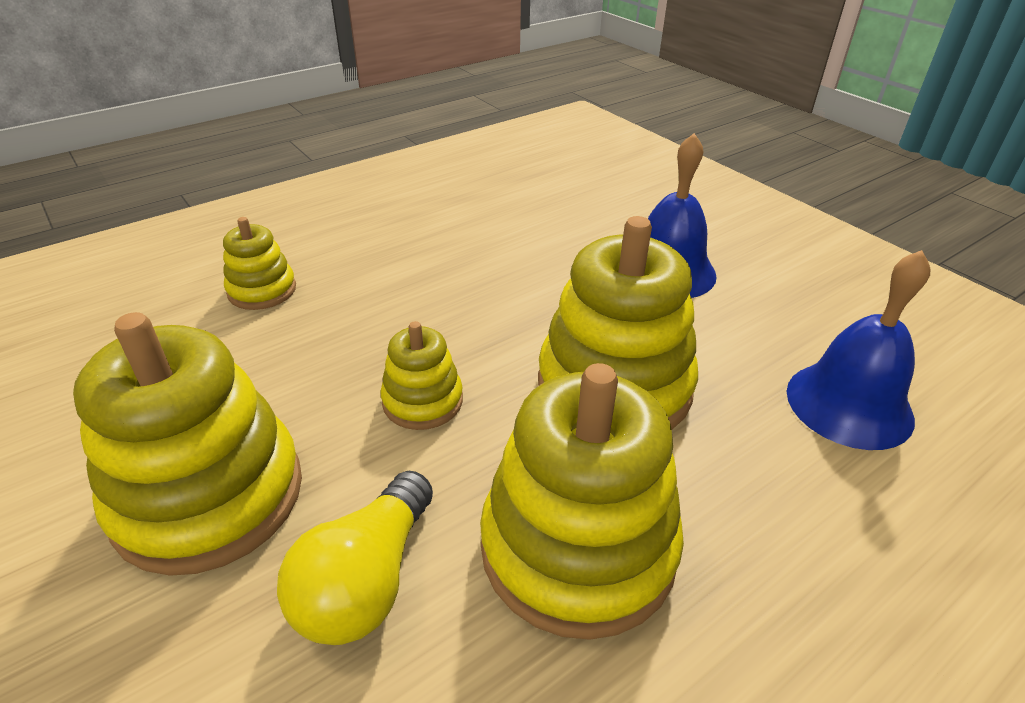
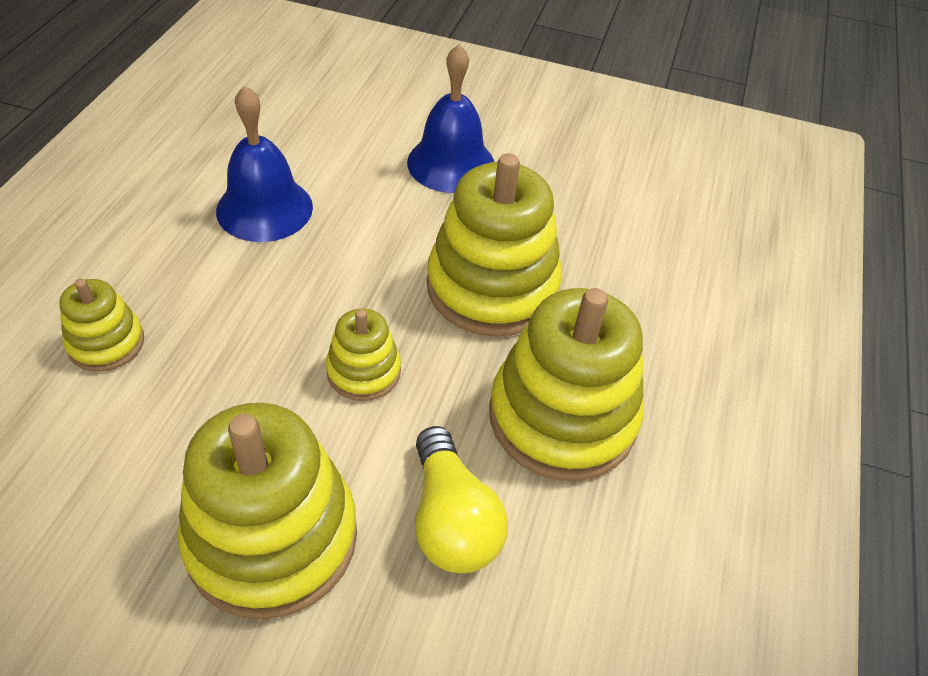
camera: 40 degrees left, 10 degrees up
blue bell [787,250,931,450] -> blue bell moved to [216,85,313,242]

